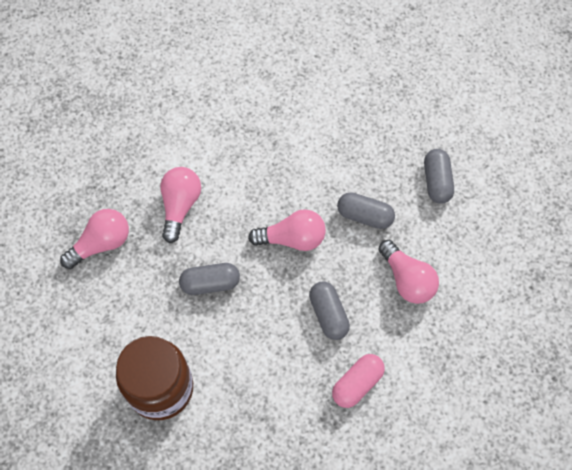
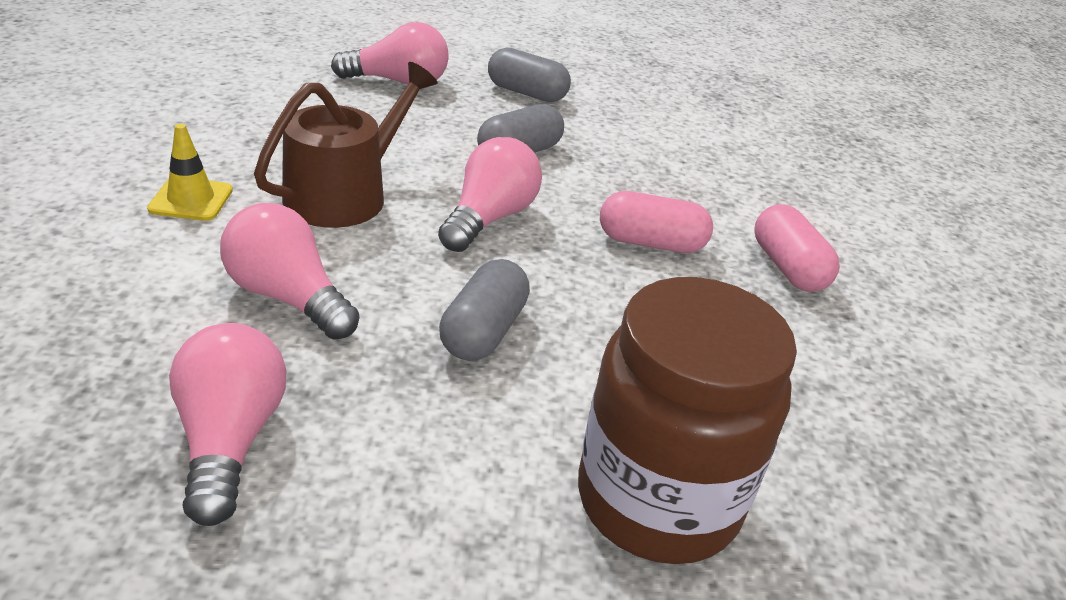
camera: 65 degrees left, 30 degrees down
grey capsule [309,282,350,340] -> pink capsule [600,191,713,253]
pink light bulb [378,240,439,304] -> pink light bulb moved to [331,22,449,85]
none -> yellow traffic cone [147,124,233,221]
none -> brown watering can [254,62,438,228]

